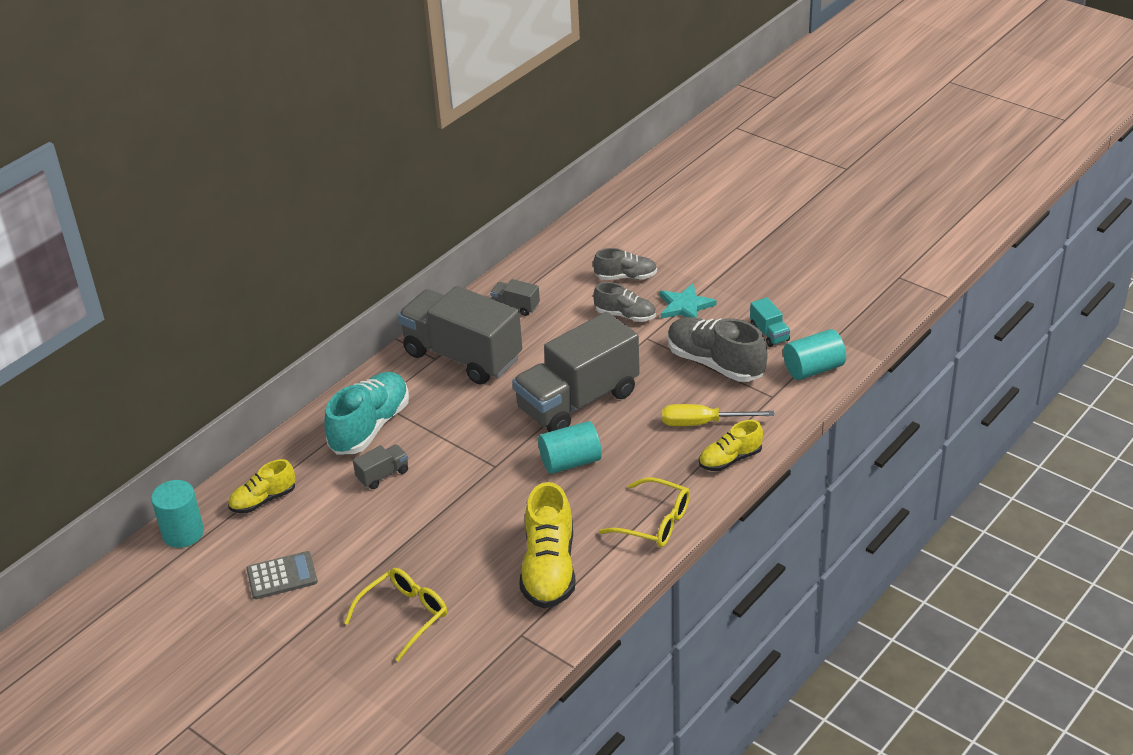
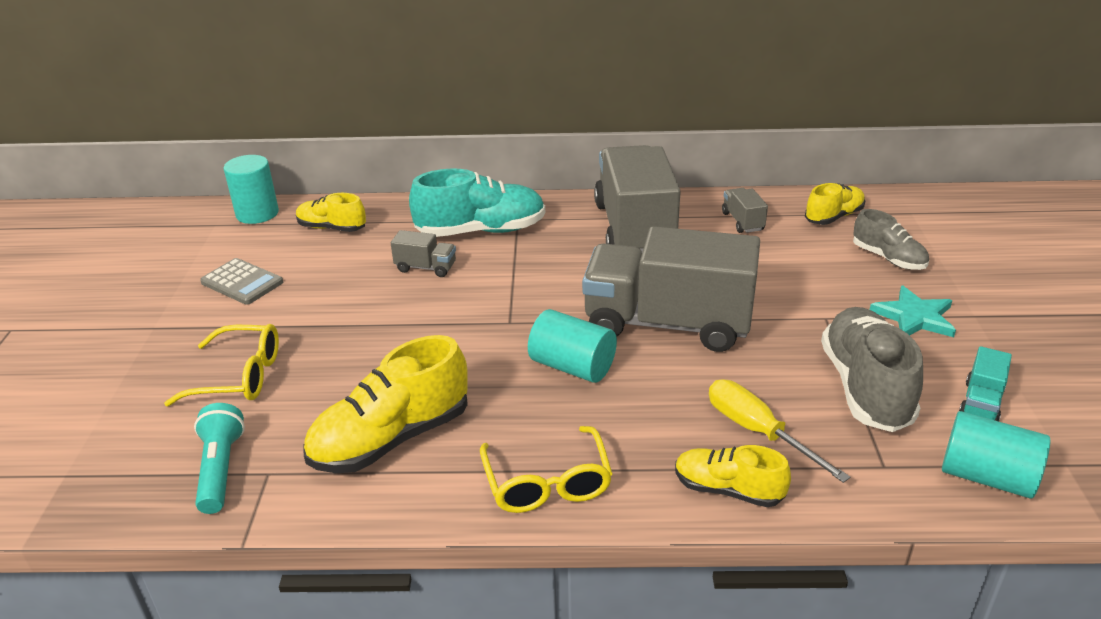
camera: 50 degrees right, 5 degrees down
grey shoe [593,282,656,322] -> none
none -> turquoise flashlight [194,403,245,514]
none -> yellow shoe [805,183,865,225]

